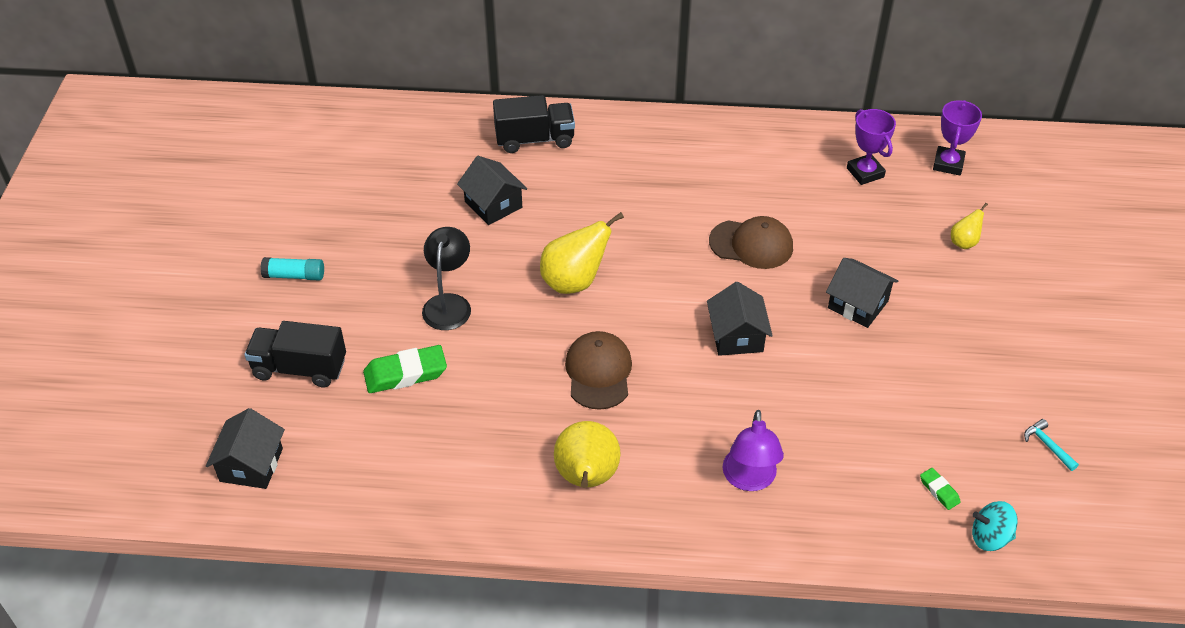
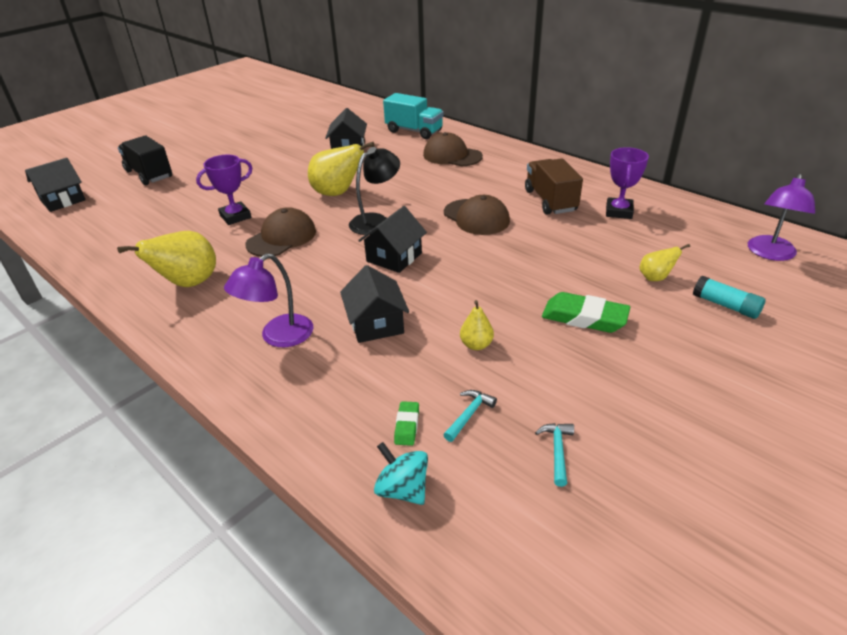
camera: 40 degrees right, 10 degrees down
turquoise glue stick [261,257,324,281] -> turquoise glue stick moved to [693,276,766,319]
green eraser [363,345,447,393] -> green eraser moved to [542,292,630,333]
black lamp [422,227,471,330] -> black lamp moved to [349,147,400,235]
black truck [493,95,575,153] -> turquoise truck [383,93,444,139]
black house [826,258,898,328] -> black house moved to [340,265,409,343]
purple trophy [933,100,982,175] -> purple trophy moved to [196,155,252,225]
none -> brown cap [423,132,483,166]
none -> turquoise hammer [444,390,497,442]
none -> yellow pear [460,300,494,350]
none -> brown truck [525,158,583,215]
none -> purple lamp [748,174,815,261]

